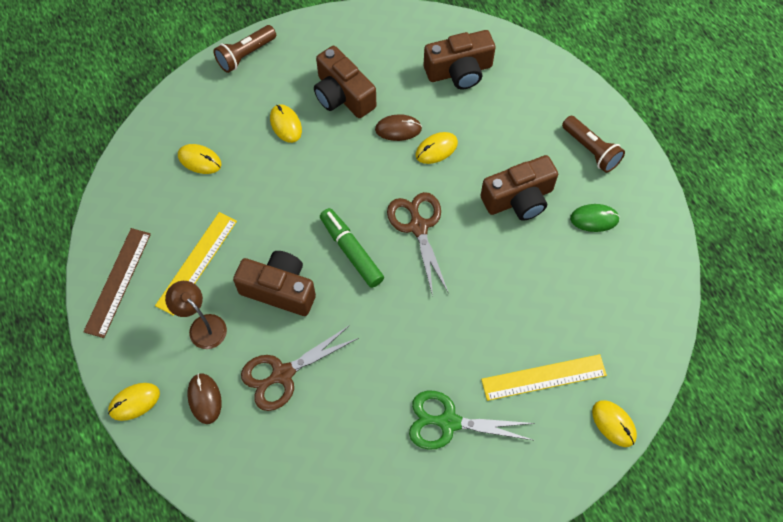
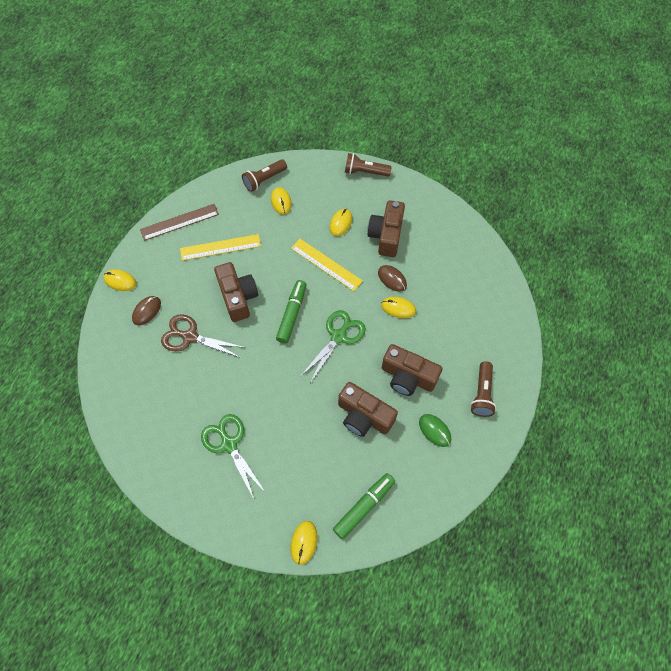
camera: 50 degrees right, 0 degrees up
brown lamp [165,281,227,349] -> none
brown scissors [387,192,449,297] -> green scissors [300,310,366,383]
brown camera [424,30,495,89] -> brown camera moved to [338,382,398,437]
yellow ruler [481,354,607,401] -> yellow ruler moved to [291,239,363,291]
none -> brown flashlight [242,159,287,192]
none -> green marker [333,473,395,539]

